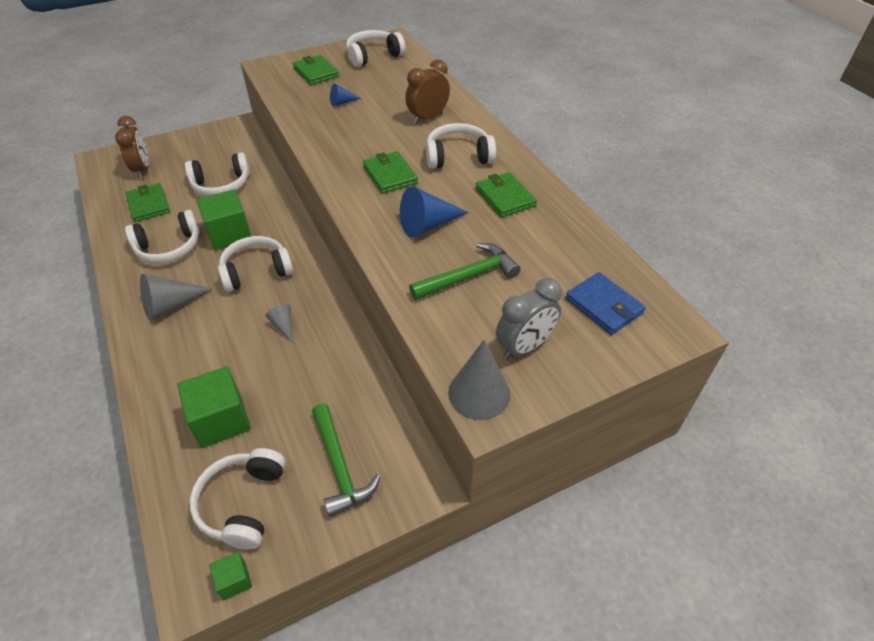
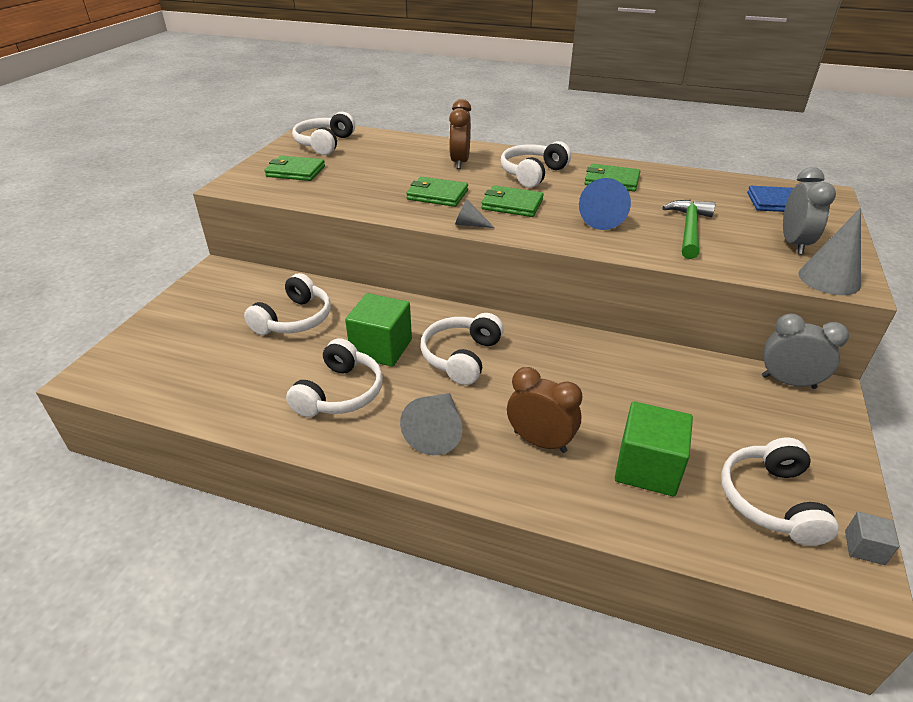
camera: 45 degrees left, 10 degrees down
brown clock [115,116,149,178] -> brown clock moved to [507,367,582,453]
green wallet [125,183,170,222] -> green wallet moved to [406,177,468,207]
white headphones [190,448,286,549] -> white headphones turned 45 degrees clockwise [721,438,839,546]
green cube [209,552,252,600] -> grey cube [845,512,899,565]
grey cone [266,304,292,342] -> grey cone moved to [455,199,495,228]
green hammer [312,403,380,517] -> none
blue cone [330,84,361,106] -> none
none -> grey clock [762,313,849,389]

